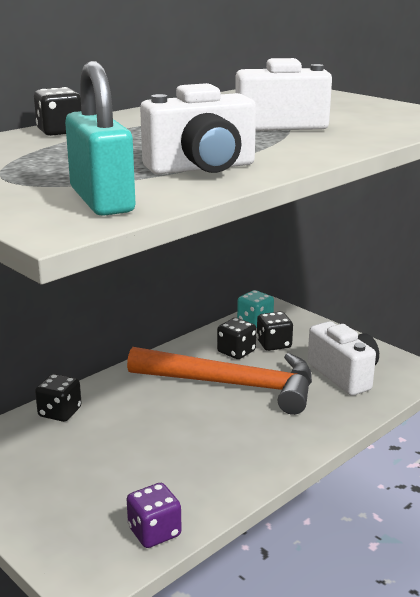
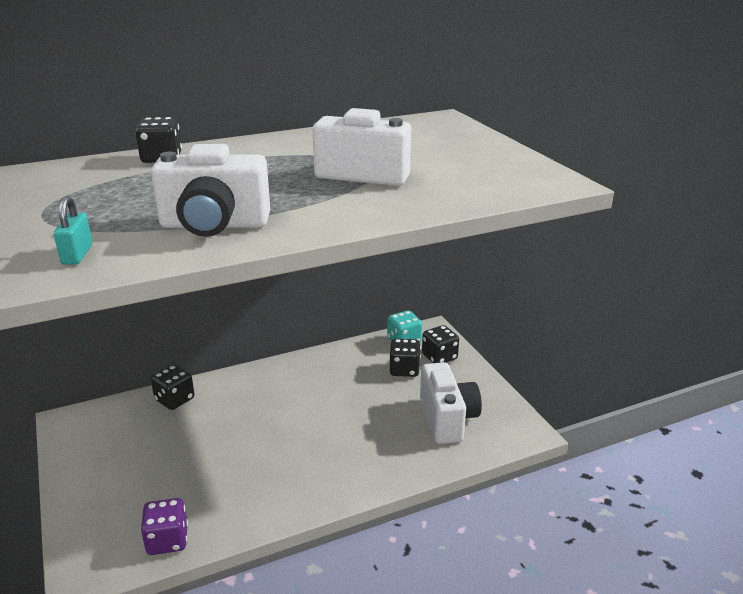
camera: 20 degrees right, 5 degrees up
turquoise padlock [65,61,135,216] -> turquoise padlock [54,196,92,265], size x0.49
orange hammer [127,347,312,415] -> none
black dice [217,318,256,359] -> black dice moved to [422,325,459,363]

